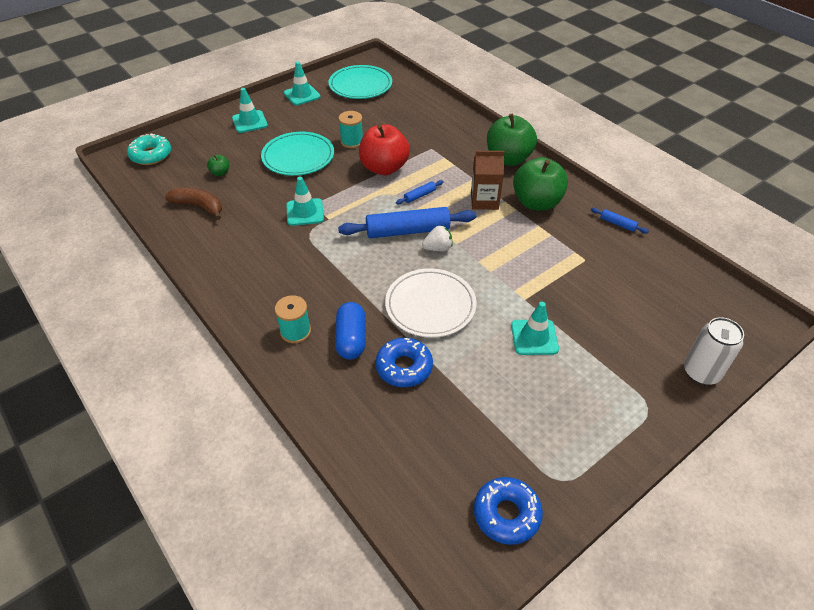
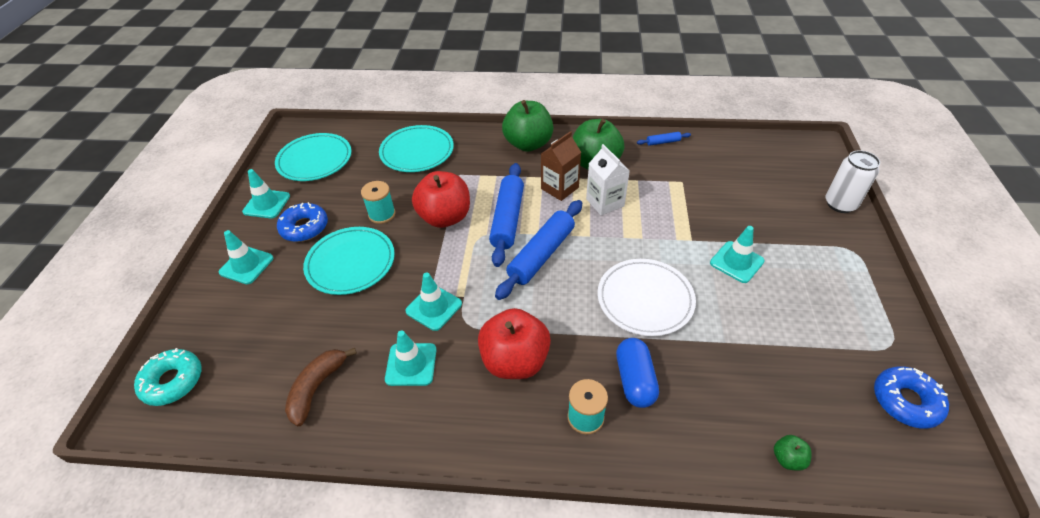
camera: 45 degrees left, 0 degrees up
brown banana [165,188,222,220] -> brown banana turned 45 degrees counterclockwise [285,348,357,426]
green apple [207,155,229,176] -> green apple moved to [774,435,812,471]
blue capsule [335,302,366,360] -> blue capsule turned 45 degrees clockwise [616,338,659,408]
blue donut [375,338,433,387] -> blue donut moved to [277,202,328,242]
blue rolling pin [396,180,444,204] -> blue rolling pin [489,163,524,267], size x2.25
white strawberry [422,225,452,251] -> none
none -> turquoise plate [379,125,454,172]
none -> turquoise traffic cone [385,330,436,386]
none -> red apple [478,308,551,379]
none -> white carton [586,144,630,216]

